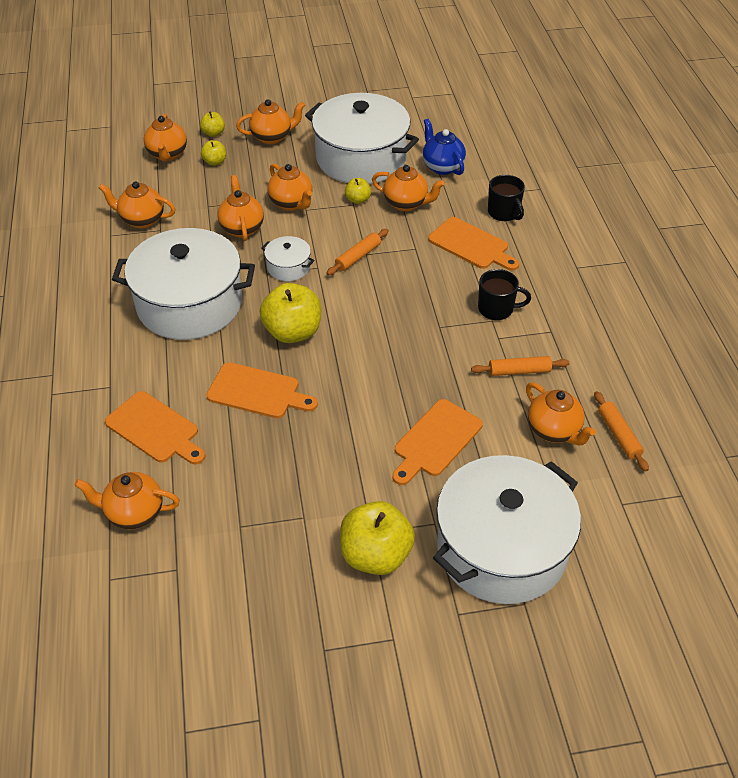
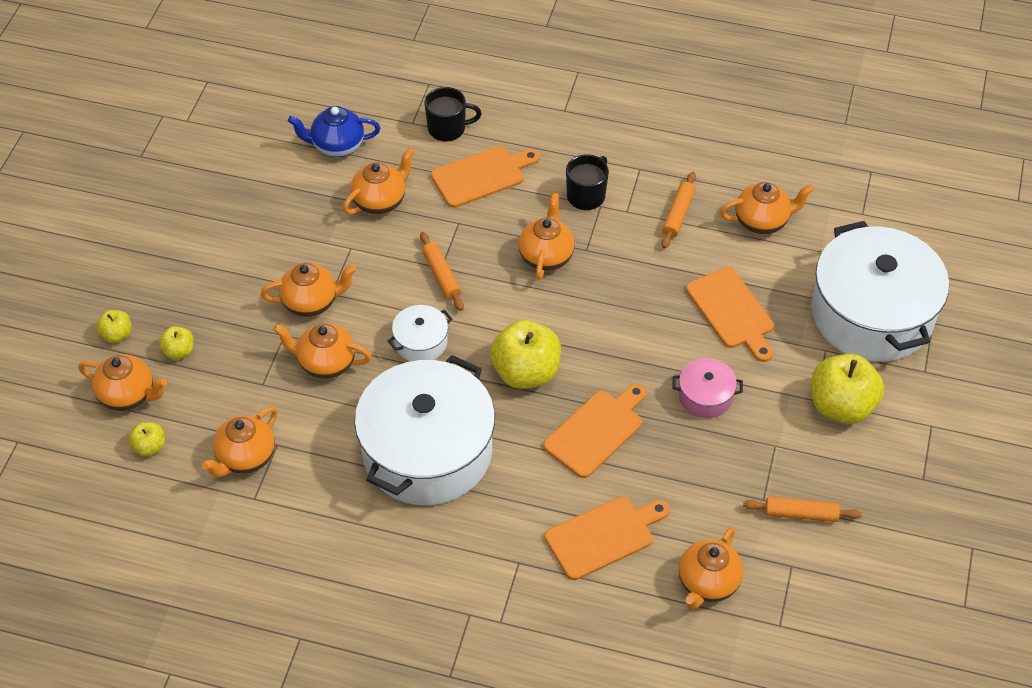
camera: 65 degrees left, 5 degrees up
orange teapot [236,99,305,144] -> orange teapot moved to [518,193,575,280]
white pot [305,93,419,184] -> none
yellow apple [345,178,371,204] -> yellow apple moved to [128,422,165,457]
orange rolling pin [594,391,649,472] -> orange rolling pin moved to [743,497,862,522]
none -> pink pot [672,358,743,418]

